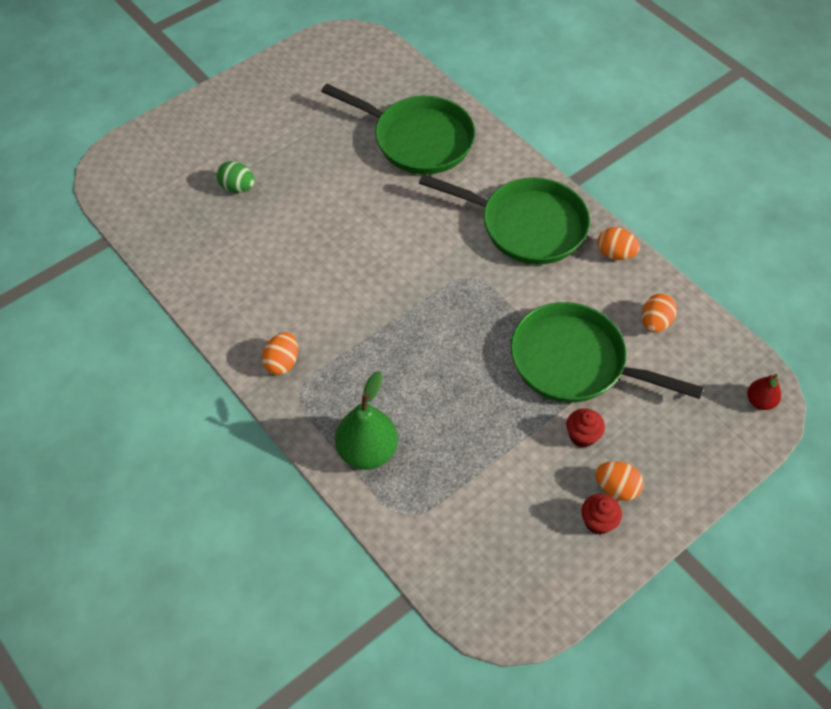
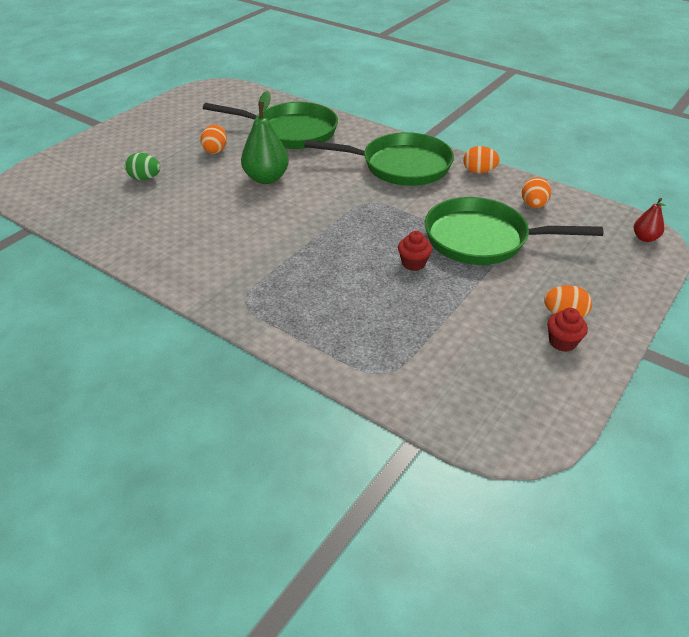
camera: 15 degrees left, 15 degrees down
orange egg [262,332,298,375] -> orange egg moved to [200,124,227,154]
green pear [335,371,398,470] -> green pear moved to [241,91,289,184]
red cupcake [566,408,605,448] -> red cupcake moved to [398,231,432,271]

